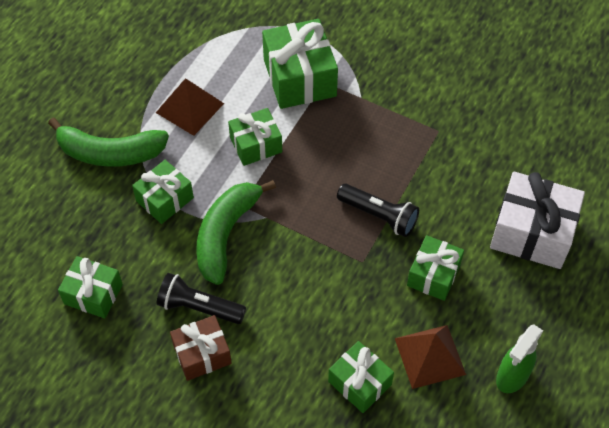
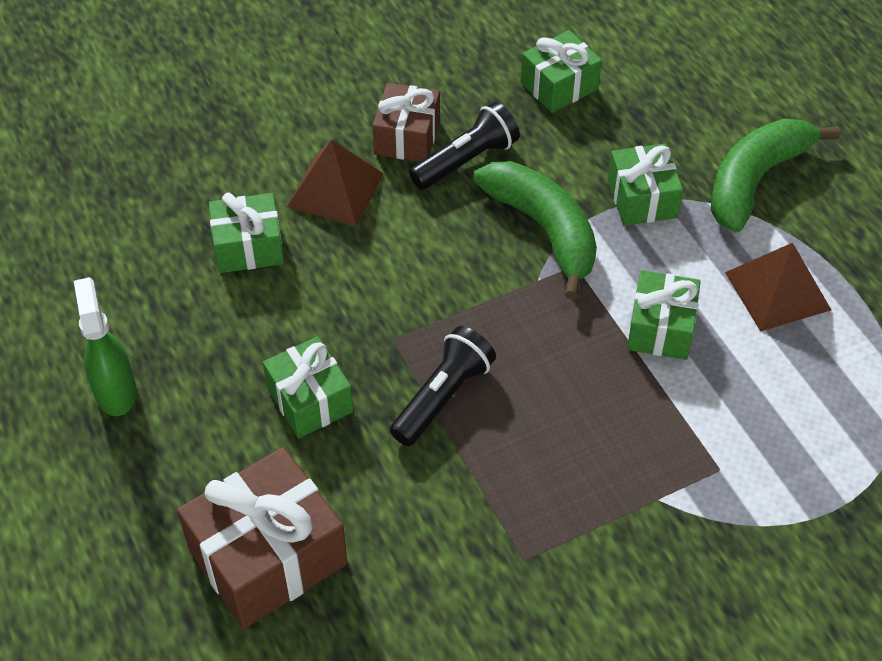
camera: 125 degrees right, 5 degrees down
green gift [262,19,338,109] -> none
black flashlight [337,184,419,237] -> black flashlight turned 150 degrees clockwise [390,326,496,446]
brown pyramid [395,325,466,389] -> brown pyramid moved to [287,140,383,226]
white gift [490,172,585,269] -> brown gift [177,447,348,629]

